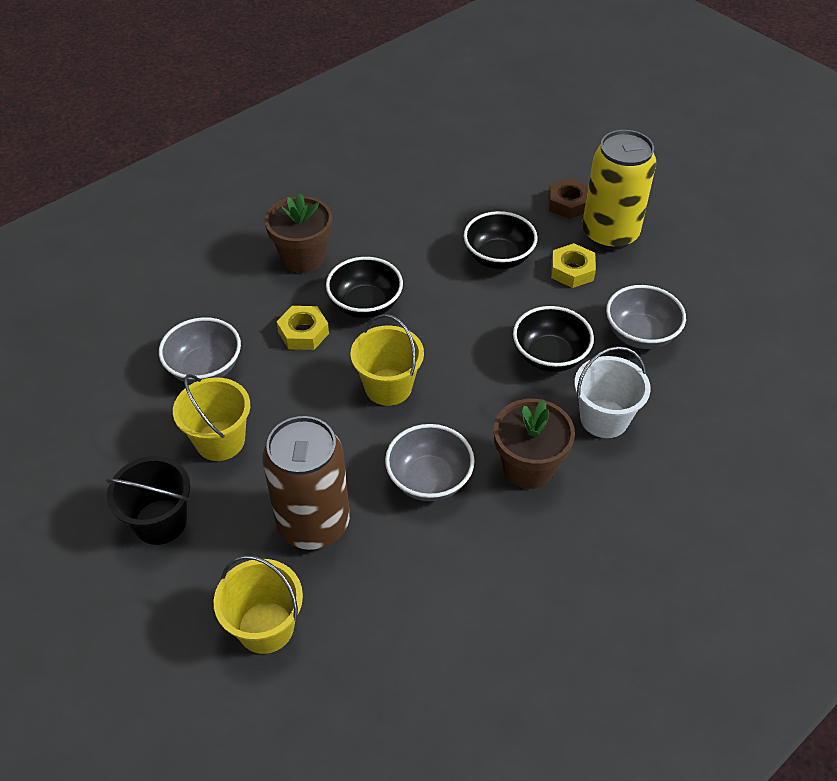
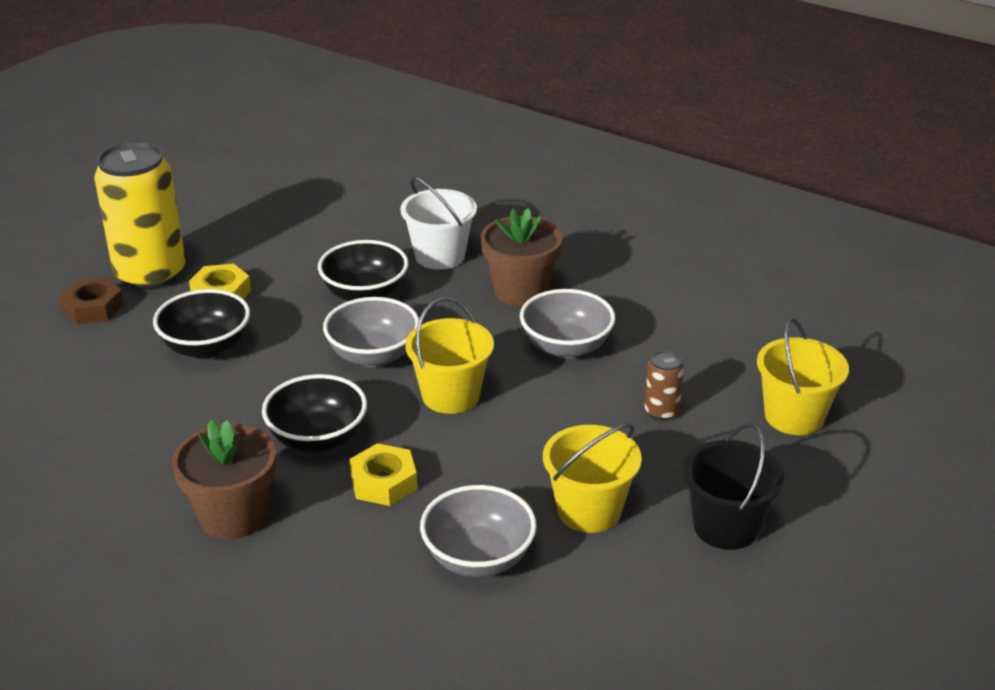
camera: 105 degrees left, 15 degrees down
brown can [262,416,350,550] -> brown can [645,350,684,421], size x0.43
grey bowl [606,285,686,349] -> grey bowl moved to [323,297,419,367]

